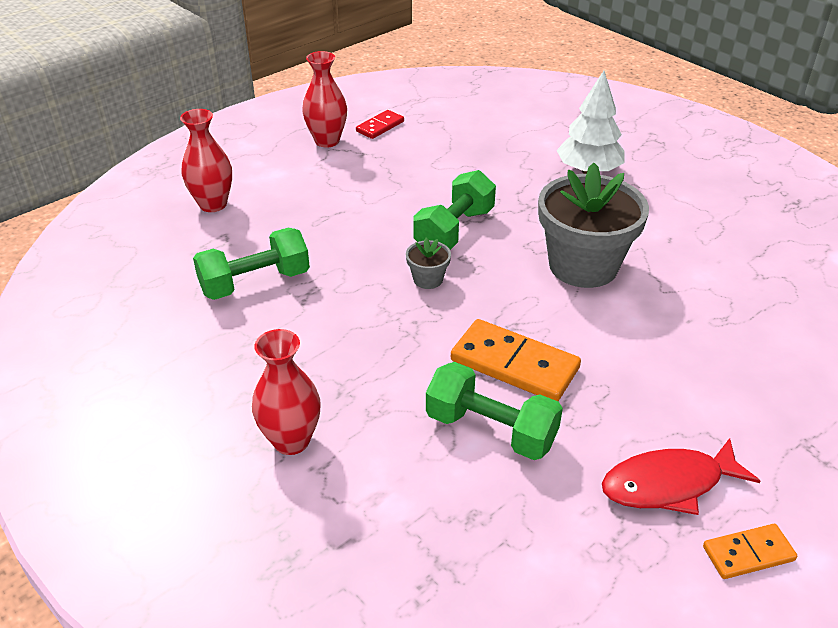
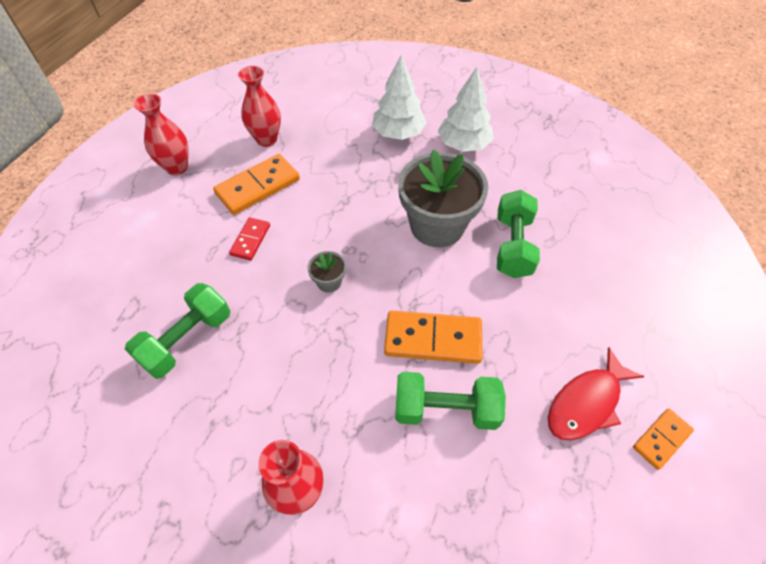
camera: 25 degrees left, 15 degrees up
red vase [180,109,232,212] -> red vase moved to [238,66,281,147]
red domino [356,110,404,139] -> red domino moved to [229,217,270,260]
green dumbbell [413,170,496,250] -> green dumbbell moved to [497,190,540,278]
none -> orange domino [213,154,300,215]
none -> white tree [438,67,493,152]

